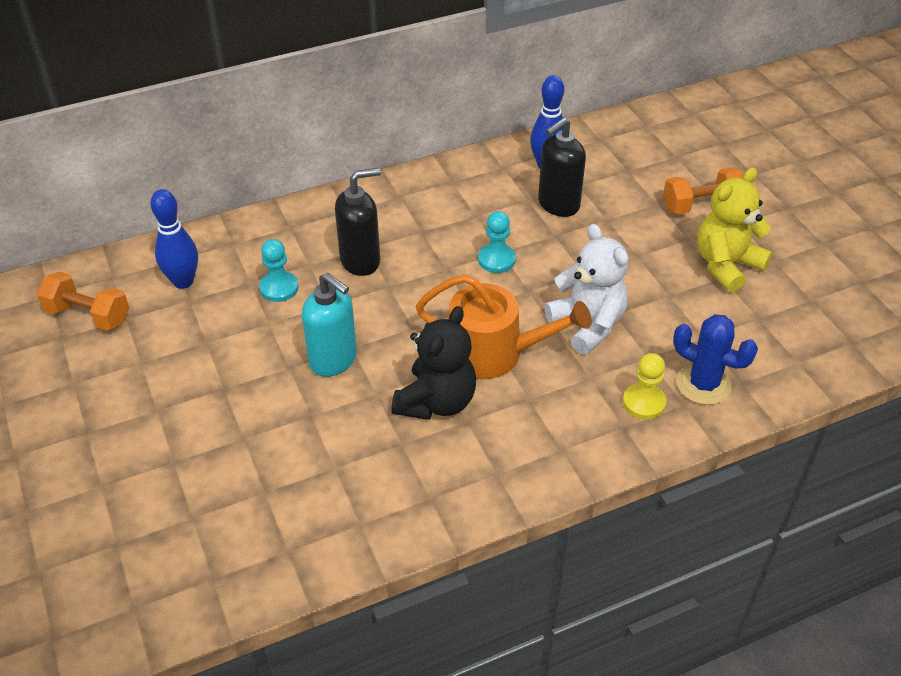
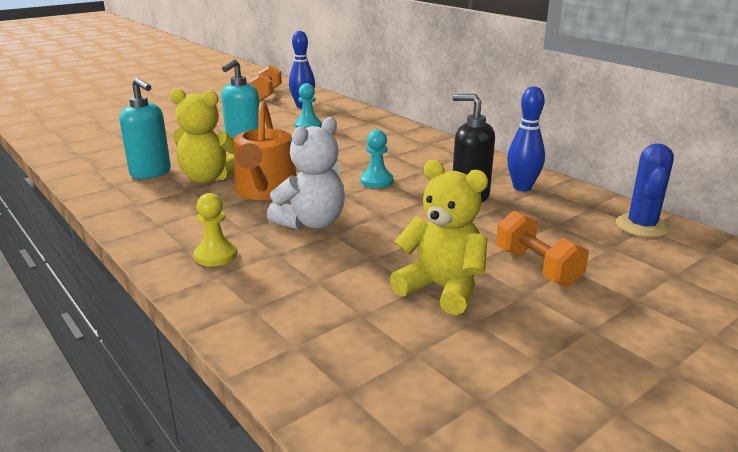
camera: 75 degrees right, 20 degrees down
black soap dispenser [335,168,381,276] -> none
black teddy bear [392,306,476,420] -> yellow teddy bear [170,88,234,183]
blue cactus [673,314,758,405] -> blue cactus moved to [616,143,674,238]
none -> turquoise soap dispenser [119,78,171,179]

